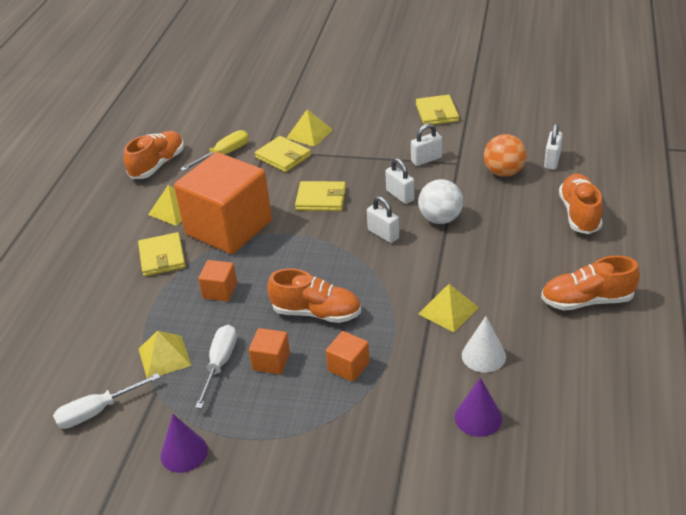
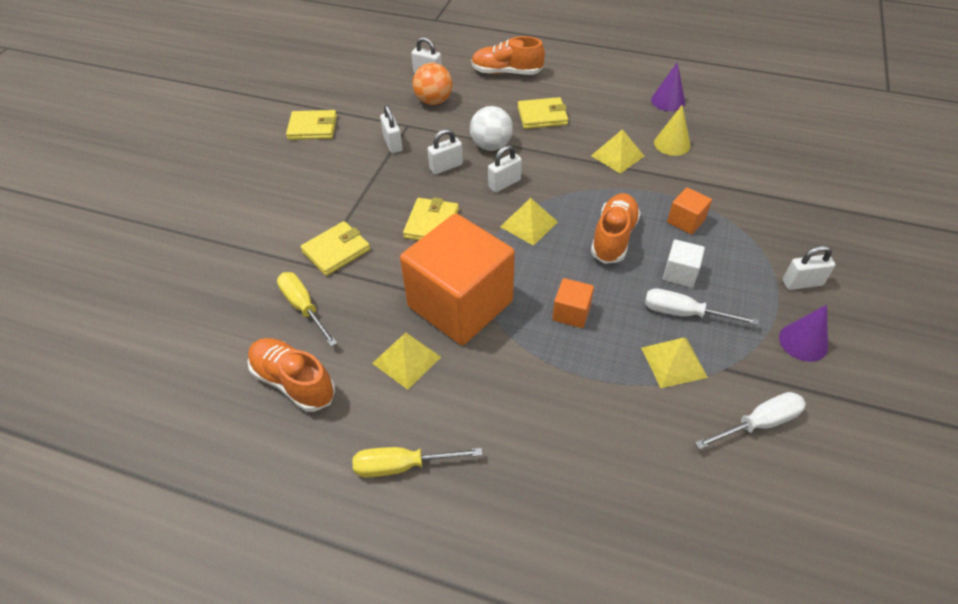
camera: 85 degrees left, 10 degrees up
white screwdriver [53,373,160,429] -> white screwdriver turned 90 degrees counterclockwise [695,392,806,450]
yellow wallet [138,232,186,276] -> yellow wallet moved to [518,97,568,129]
orange cube [249,328,290,374] -> white cube [663,240,705,288]
yellow pyramid [287,109,333,147] -> yellow pyramid moved to [500,198,558,246]
purple cone [455,377,502,437] -> purple cone moved to [651,62,685,111]
white cone [462,316,506,373] -> yellow cone [654,105,690,156]
orange shoe [541,256,640,310] -> none
none -> yellow screwdriver [352,447,483,478]
none -> white padlock [782,245,835,290]

